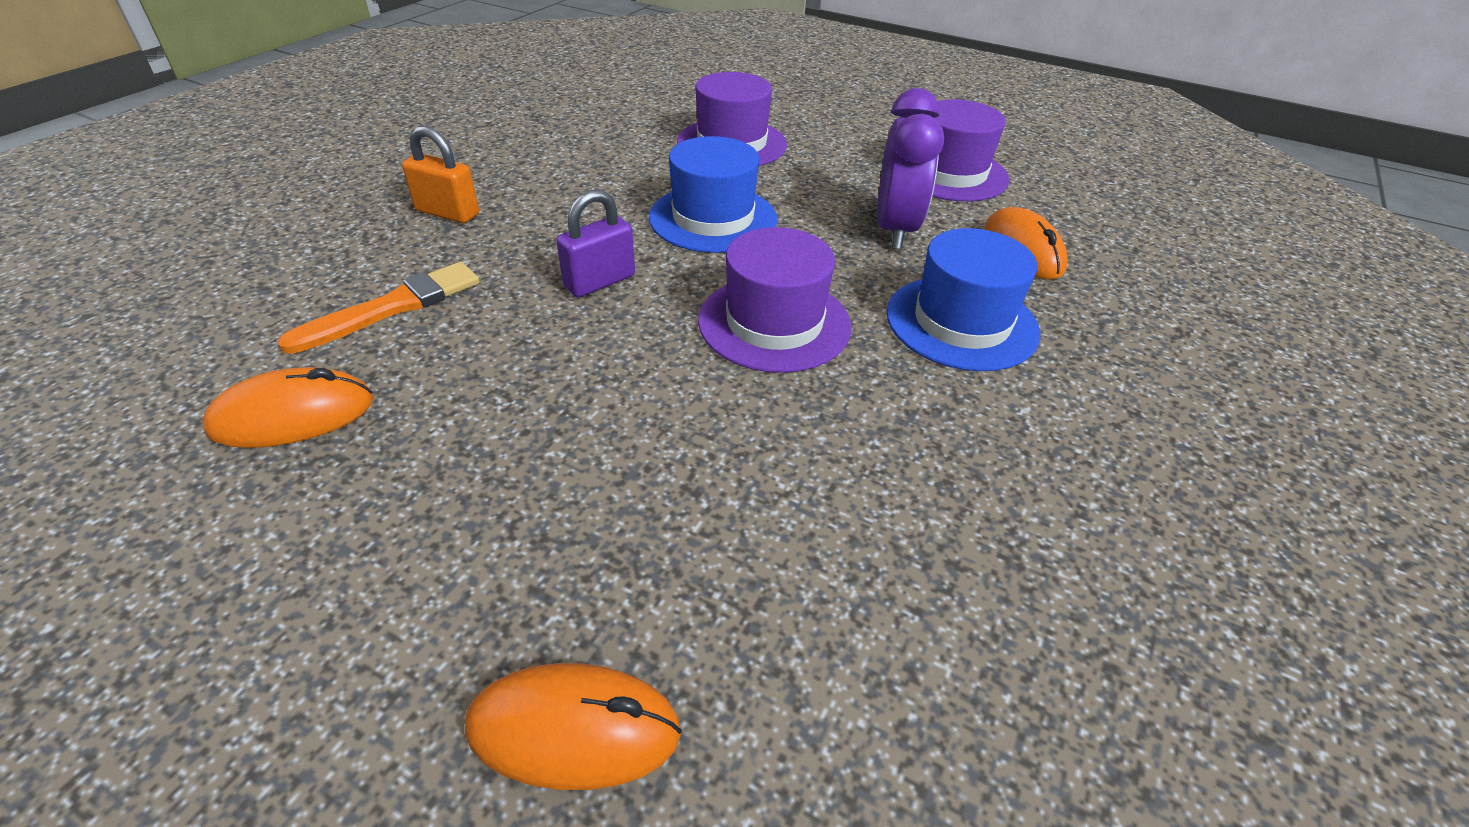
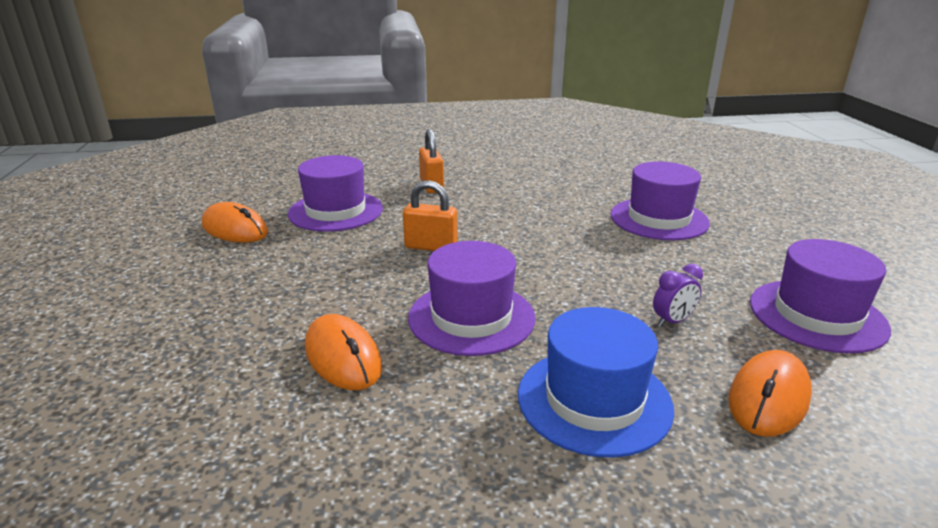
camera: 55 degrees right, 15 degrees down
orange brush [277,262,480,354] -> purple hat [288,155,383,232]
orange mouse [465,663,682,790] -> orange mouse moved to [305,314,382,390]
purple padlock [556,189,635,297] -> orange padlock [403,180,457,251]
blue hat [649,136,777,253] -> none
purple clock [877,88,944,249] -> purple clock [653,264,703,327], size x0.48

